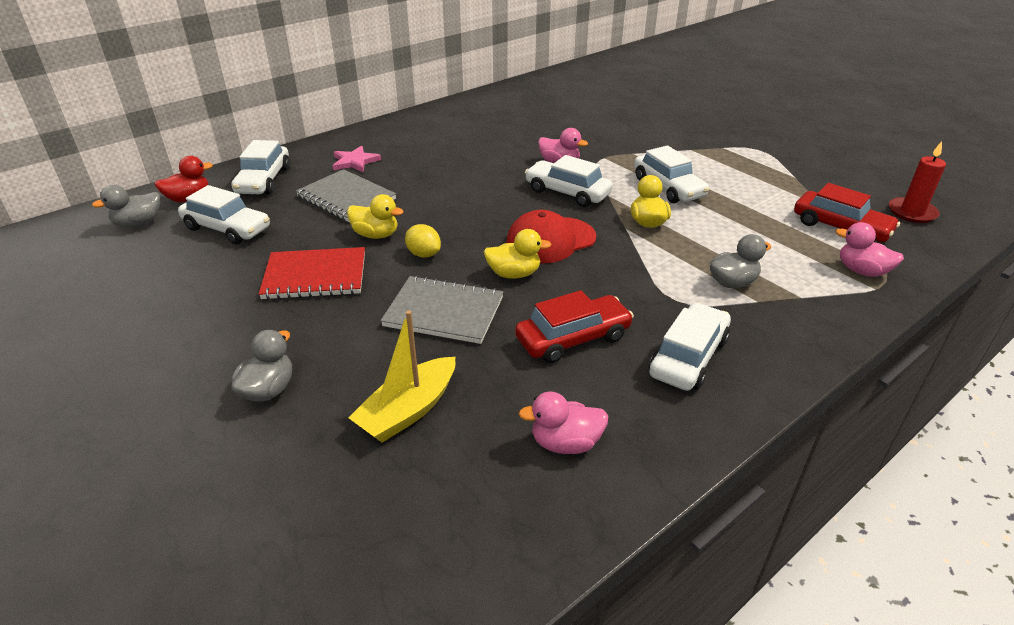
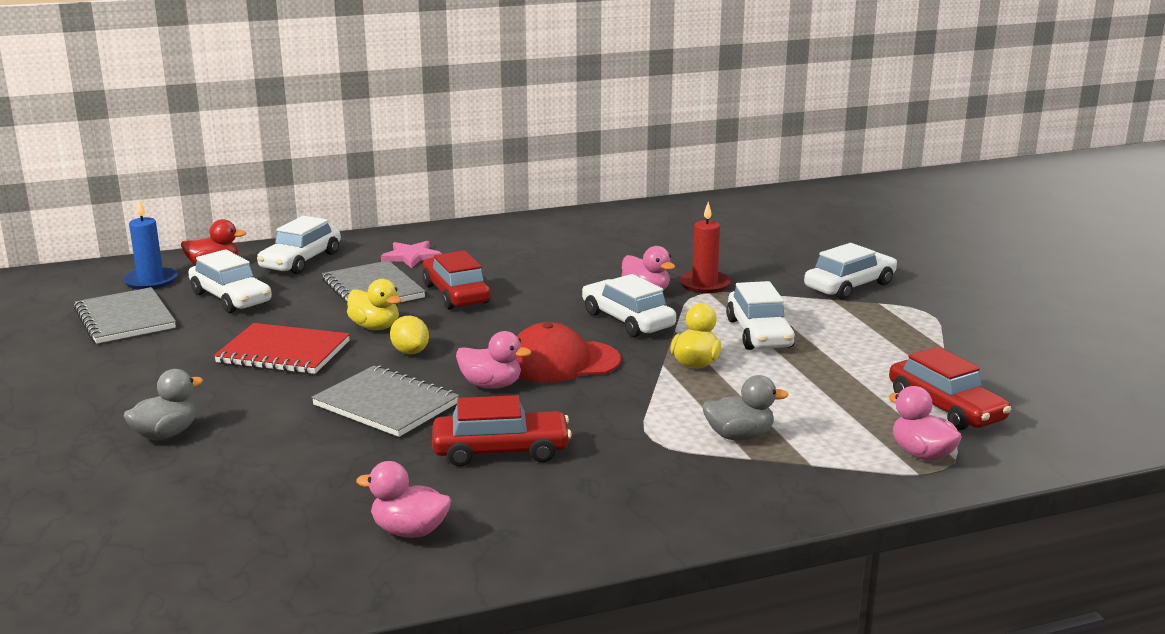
camera: 20 degrees right, 15 degrees down
grey duck [92,185,160,227] -> blue candle [123,200,178,290]
yellow boat [348,310,455,443] -> none
yellow duck [484,229,552,279] -> pink duck [456,331,531,389]
white car [649,302,731,391] -> white car moved to [804,243,897,300]
red candle [889,141,946,223] -> red candle moved to [679,202,731,293]
none -> grey notebook [74,287,176,344]
none -> red car [422,251,490,309]

